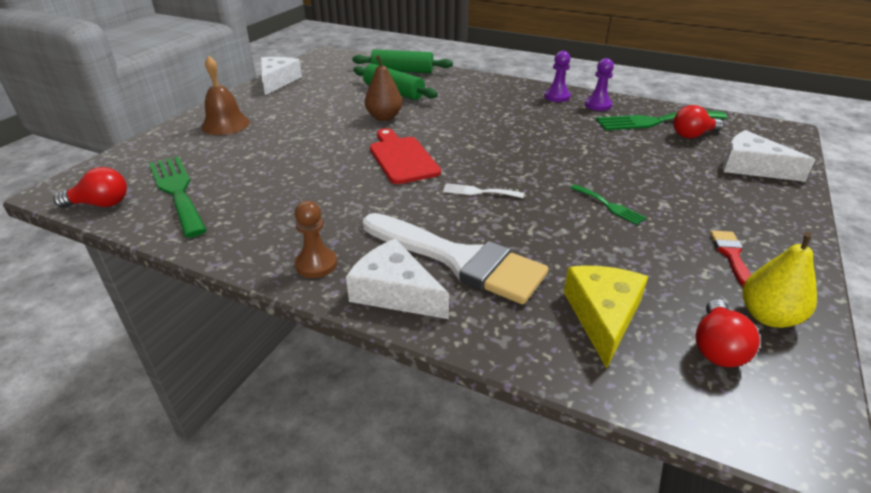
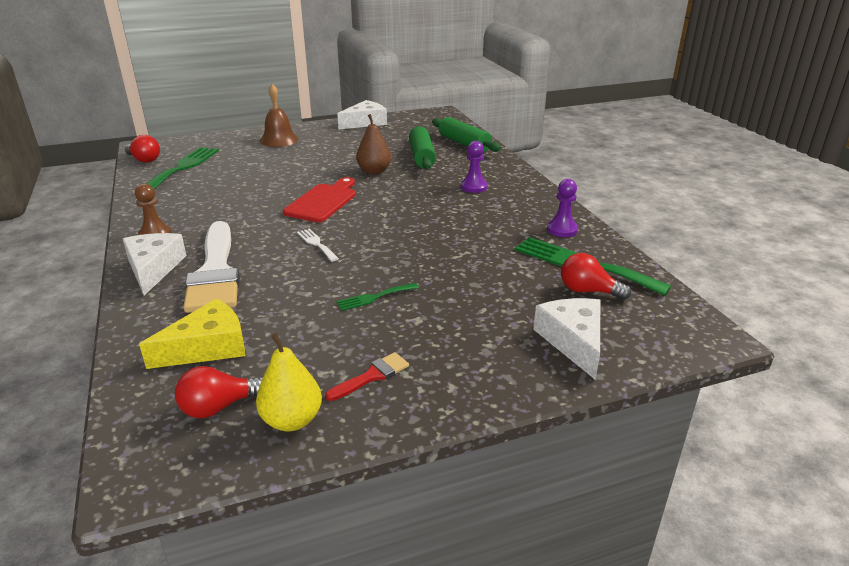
camera: 45 degrees right, 5 degrees down
purple pawn [544,51,571,102] -> purple pawn moved to [461,141,488,193]
green fork [570,184,646,225] -> green fork turned 60 degrees clockwise [337,283,419,311]

